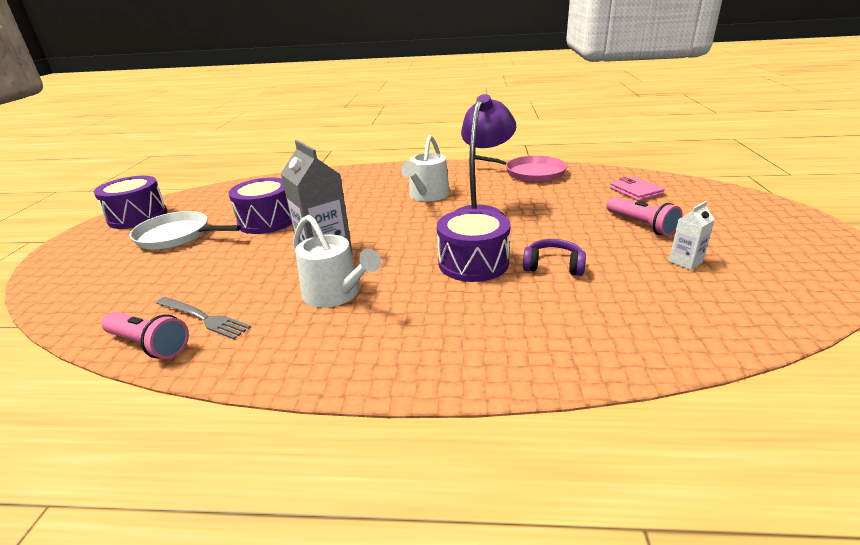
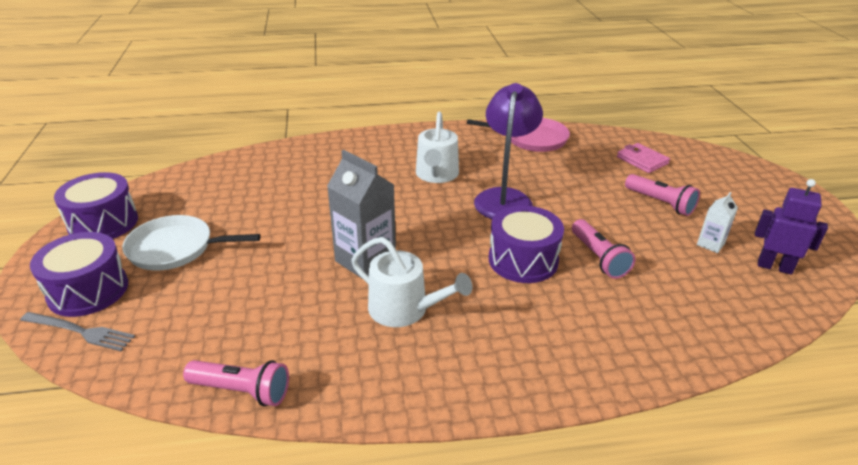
camera: 15 degrees left, 5 degrees up
grey fork [156,297,251,339] -> grey fork moved to [20,312,135,351]
purple drum [228,177,292,234] -> purple drum moved to [30,232,128,317]
purple headphones [523,239,586,276] -> pink flashlight [572,219,635,279]
none -> purple robot [755,179,828,275]

